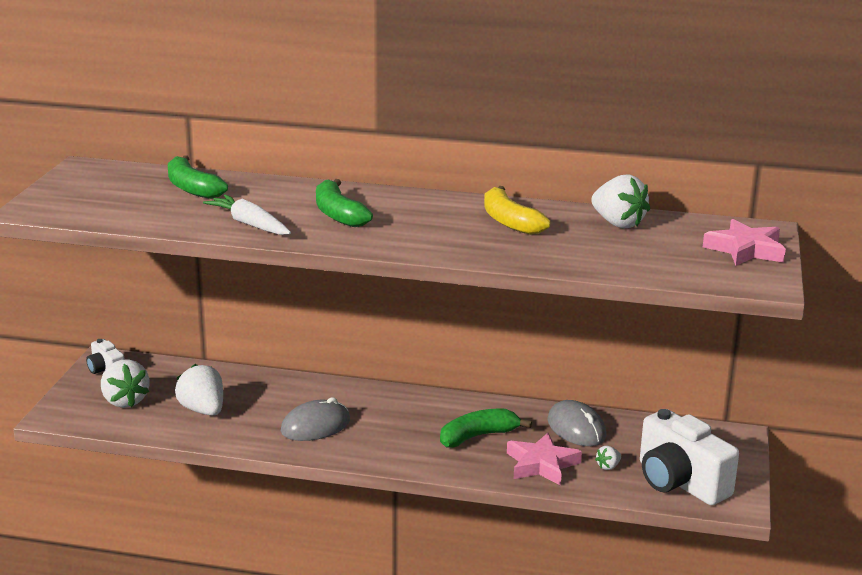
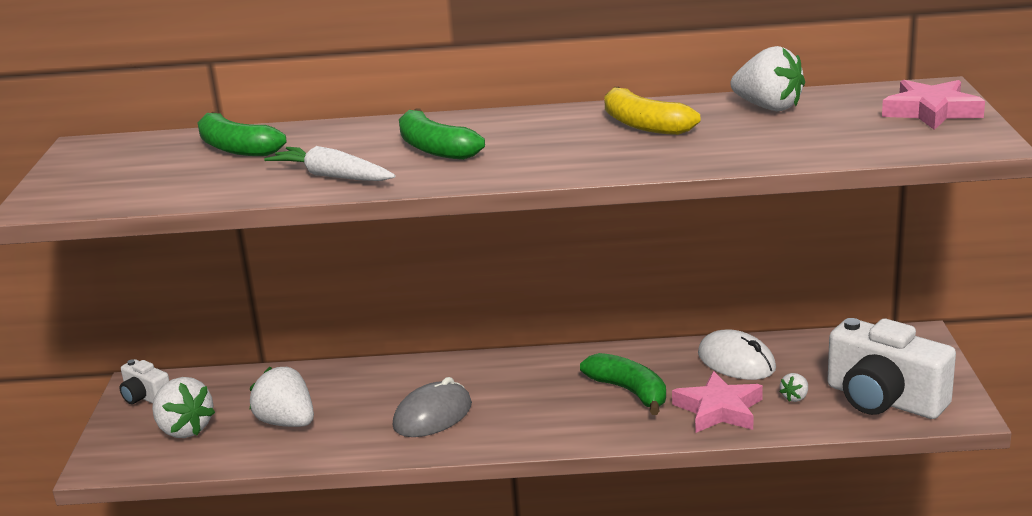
camera: 10 degrees left, 0 degrees up
green banana [440,409,532,447] -> green banana turned 90 degrees clockwise [580,353,666,415]
grey mouse [547,400,606,446] -> white mouse [698,330,776,380]

